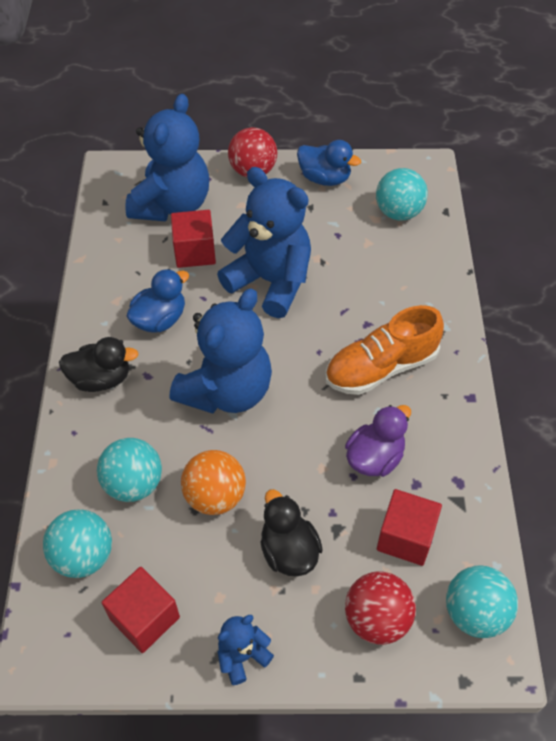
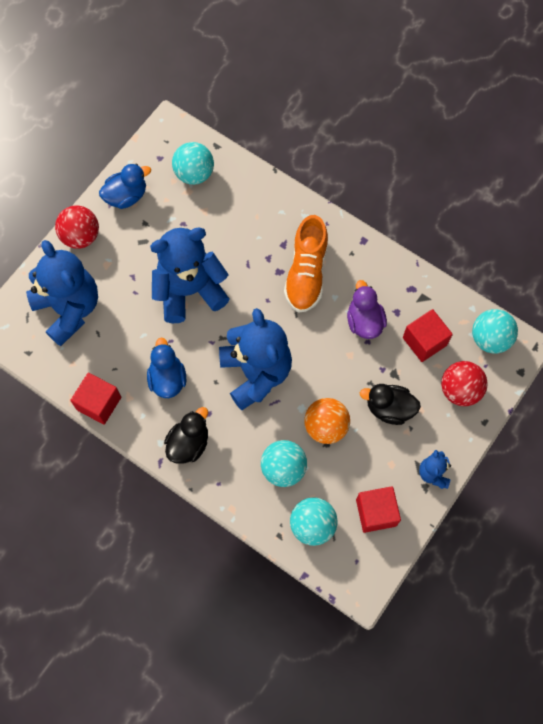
camera: 55 degrees left, 15 degrees up
red cube [171,210,216,268] -> red cube moved to [70,373,121,425]

